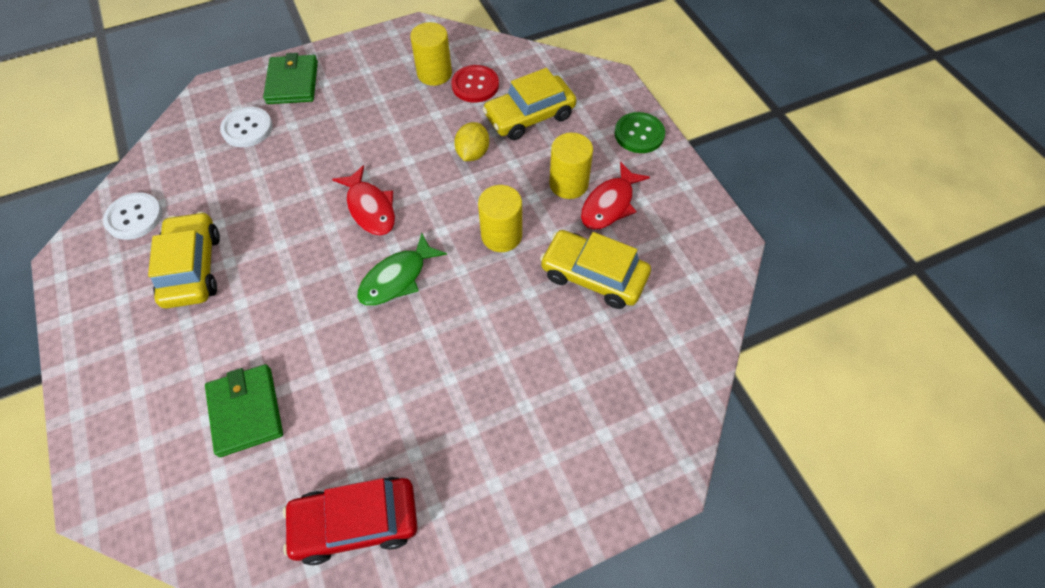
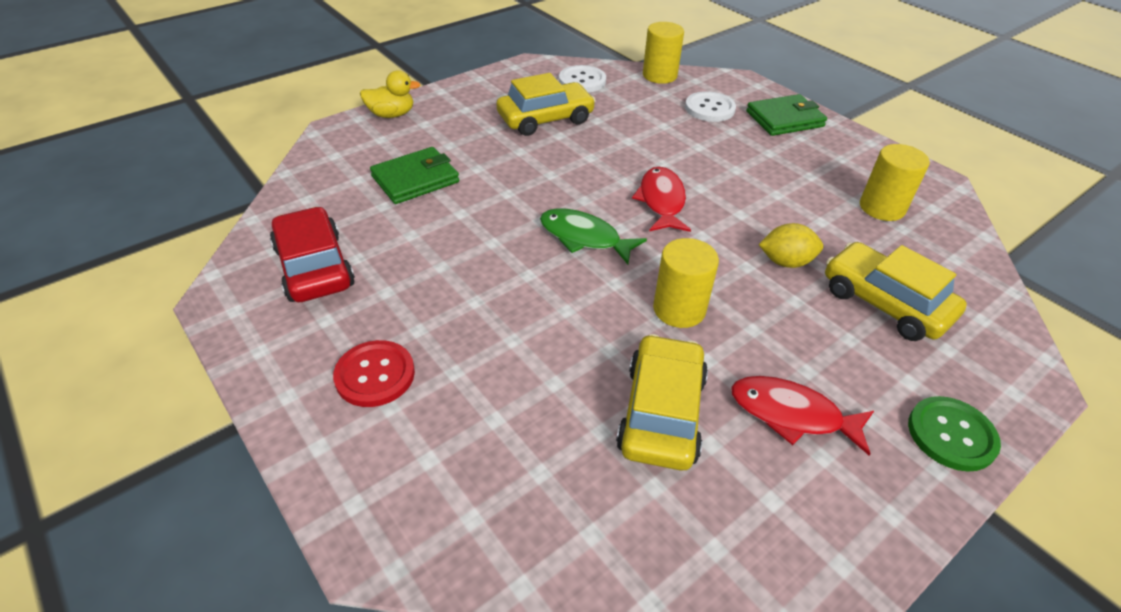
camera: 75 degrees right, 15 degrees down
red fish [332,165,395,236] -> red fish turned 135 degrees clockwise [632,167,691,232]
red button [451,65,499,102] -> red button moved to [333,340,415,407]
yellow cylinder [549,133,593,199] -> yellow cylinder moved to [643,22,684,84]
none -> yellow duck [360,71,421,118]

